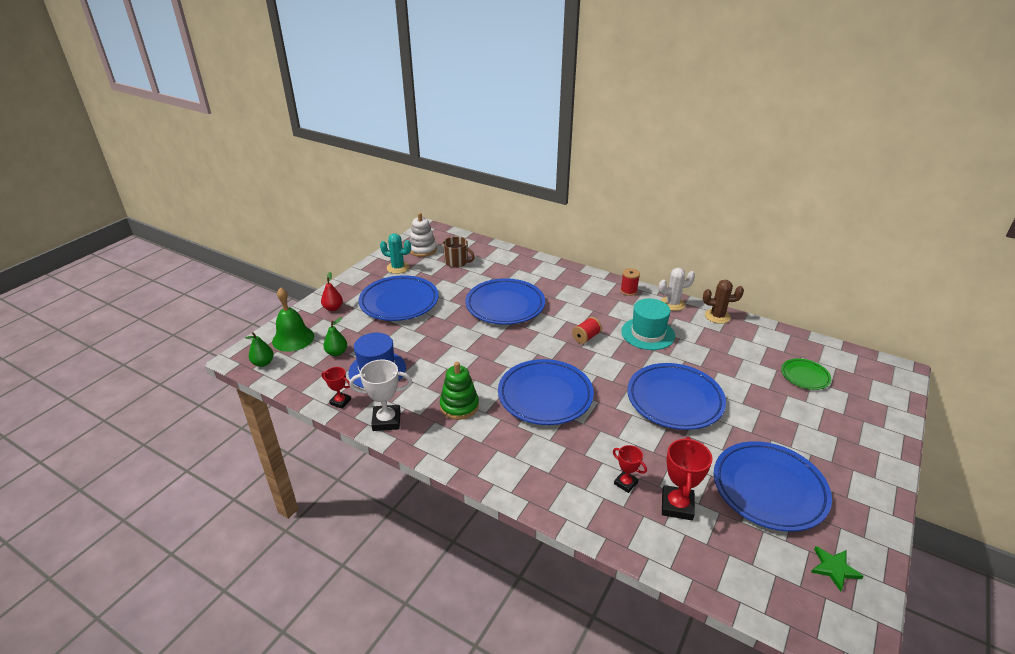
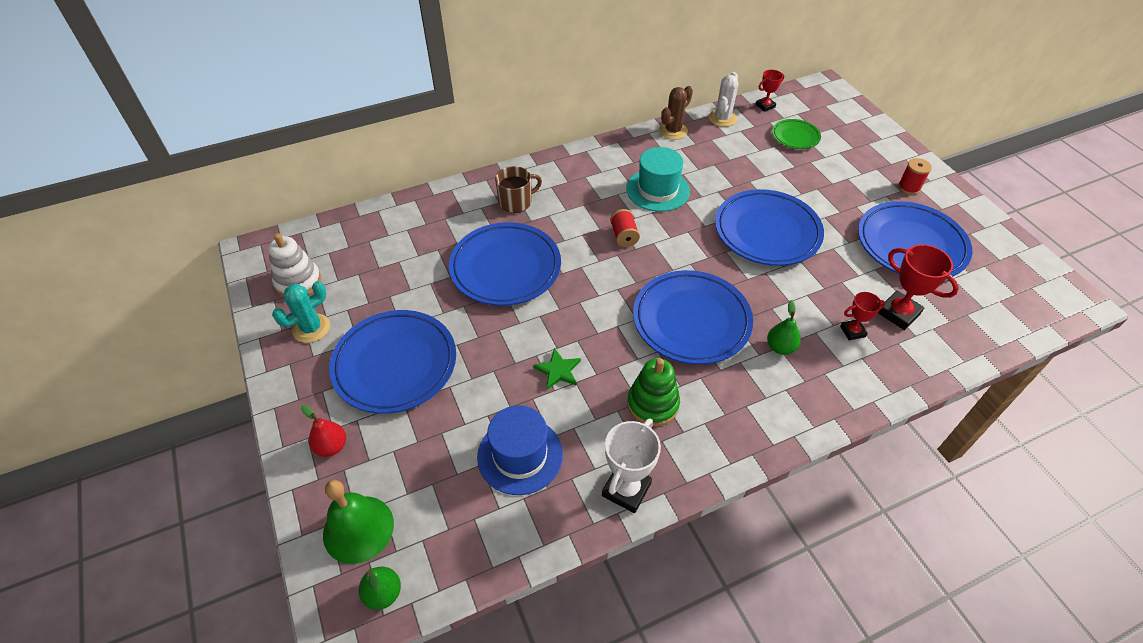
camera: 55 degrees left, 15 degrees up
red trophy [321,367,351,409] -> red trophy moved to [756,70,784,112]
green pear [323,317,347,356] -> green pear moved to [767,300,801,355]
brown mug [443,236,475,268] -> brown mug moved to [495,166,542,213]
red spool [620,268,640,296] -> red spool moved to [898,158,932,195]
white cactus [659,268,695,311] -> white cactus moved to [709,72,738,127]
green star [811,546,864,592] -> green star moved to [533,348,581,390]

